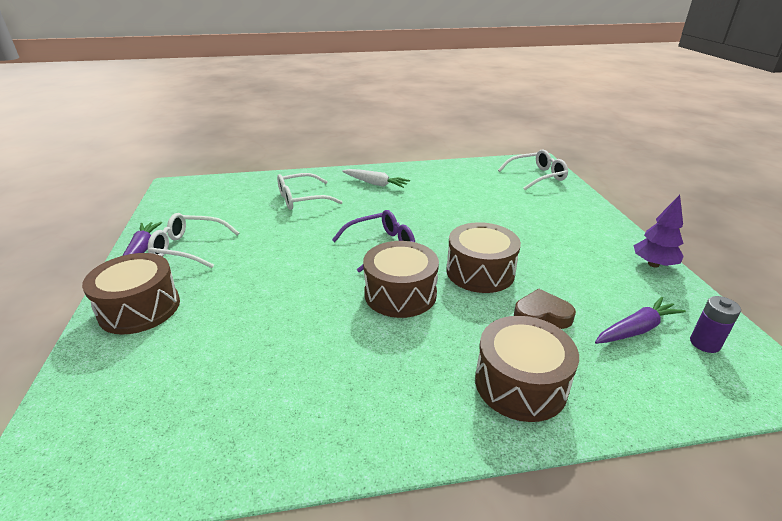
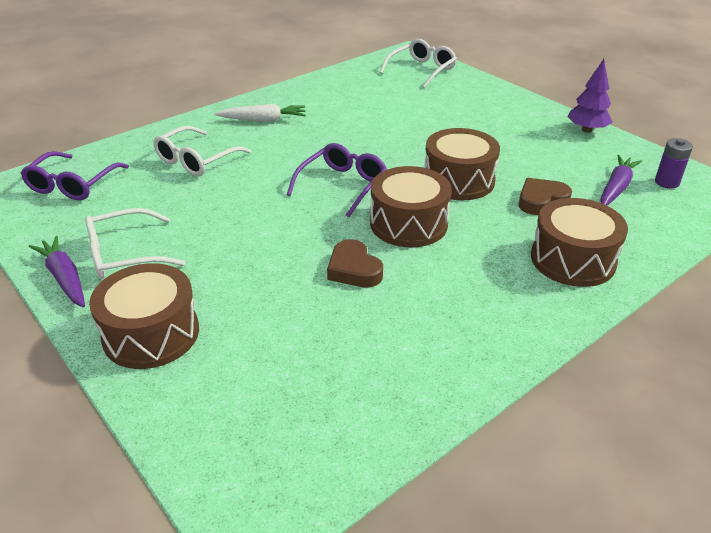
camera: 30 degrees left, 5 degrees up
none -> purple glasses [21,151,129,201]
none -> brown heart [327,239,383,288]

